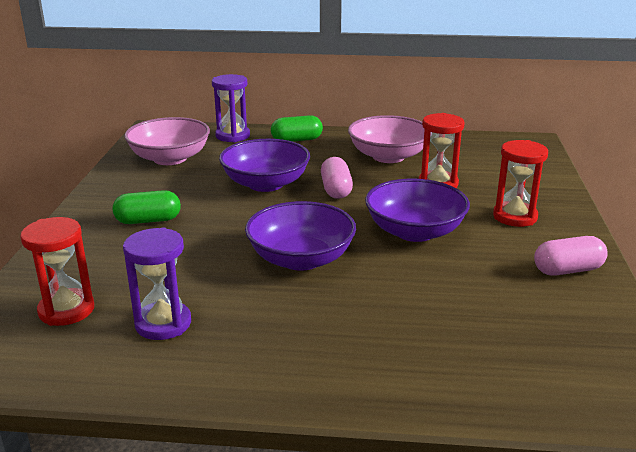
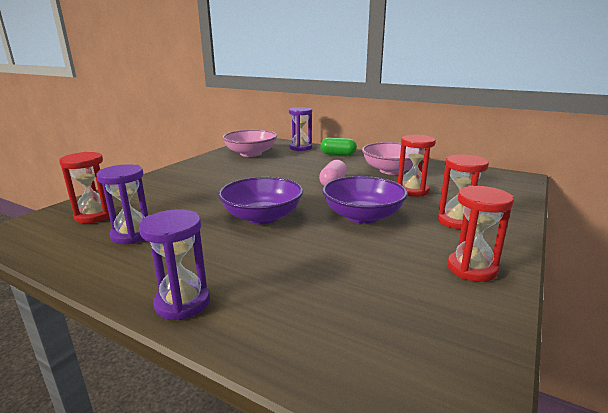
camera: 25 degrees right, 5 degrees down
green capsule [113,190,181,224] -> none
purple bowl [219,139,310,192] -> none
pink capsule [534,236,608,276] -> red hourglass [447,185,514,282]
none -> purple hourglass [139,209,210,321]

